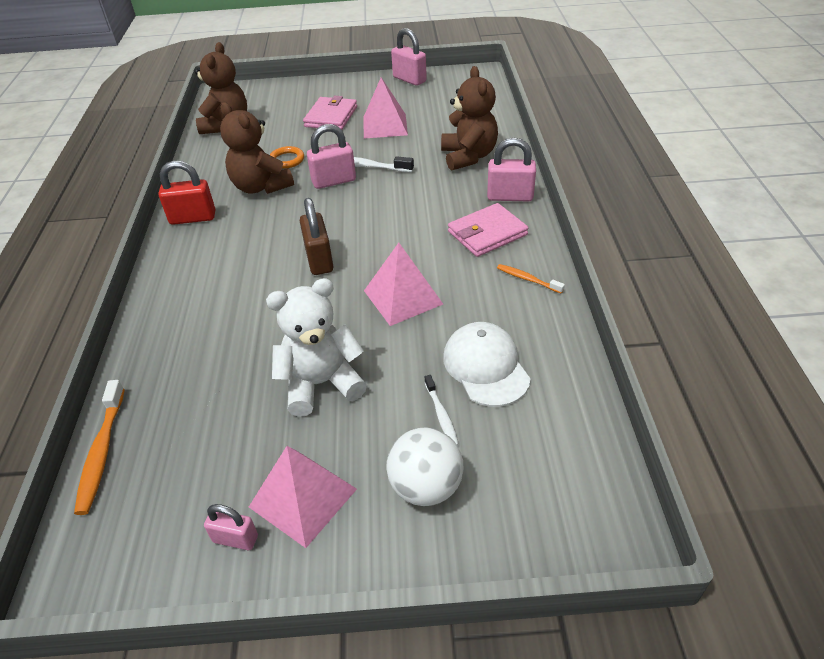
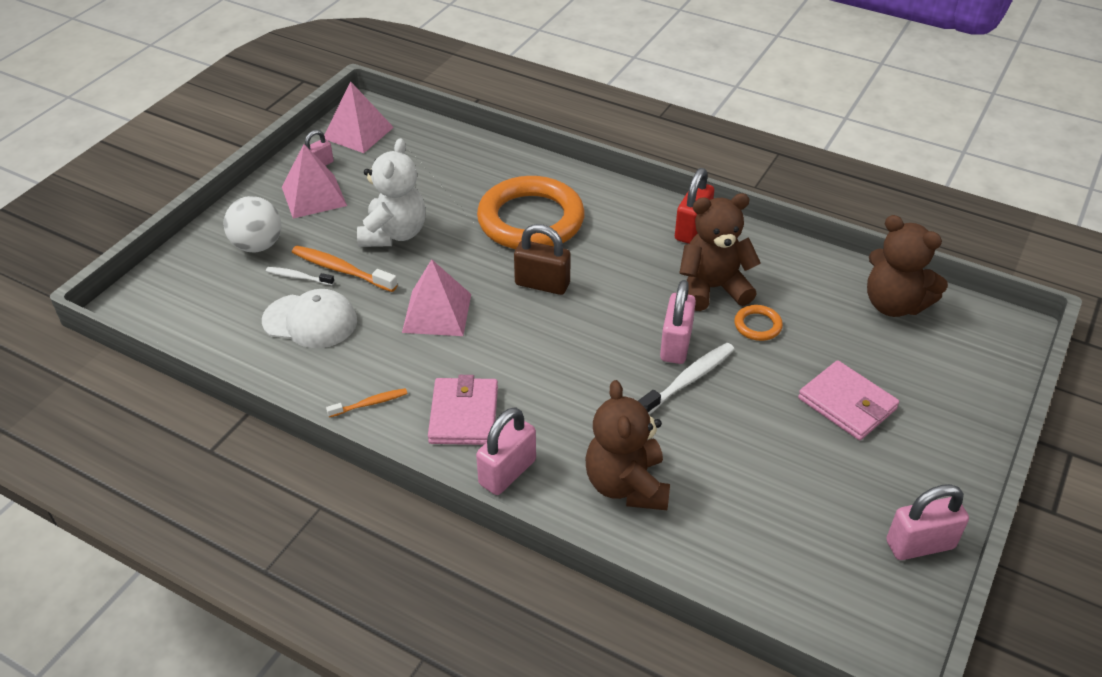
camera: 120 degrees right, 0 degrees up
orange toothbrush [74,380,125,515] -> orange toothbrush moved to [292,246,397,292]
pink pyramid [363,77,408,139] -> pink pyramid moved to [324,81,394,153]
brown teddy bear [441,66,498,171] -> brown teddy bear turned 60 degrees clockwise [586,380,670,510]
none -> orange ring [477,176,585,249]

